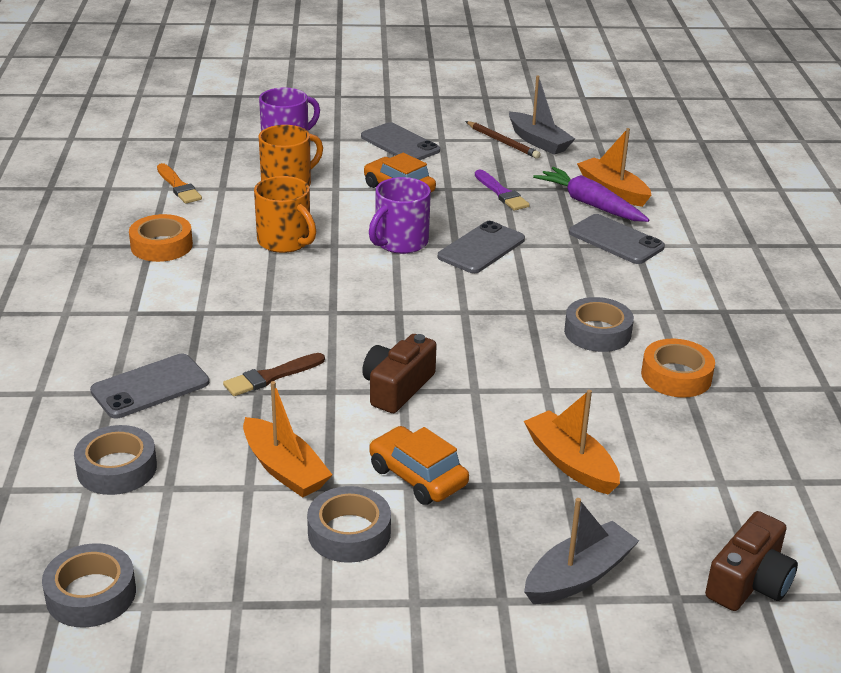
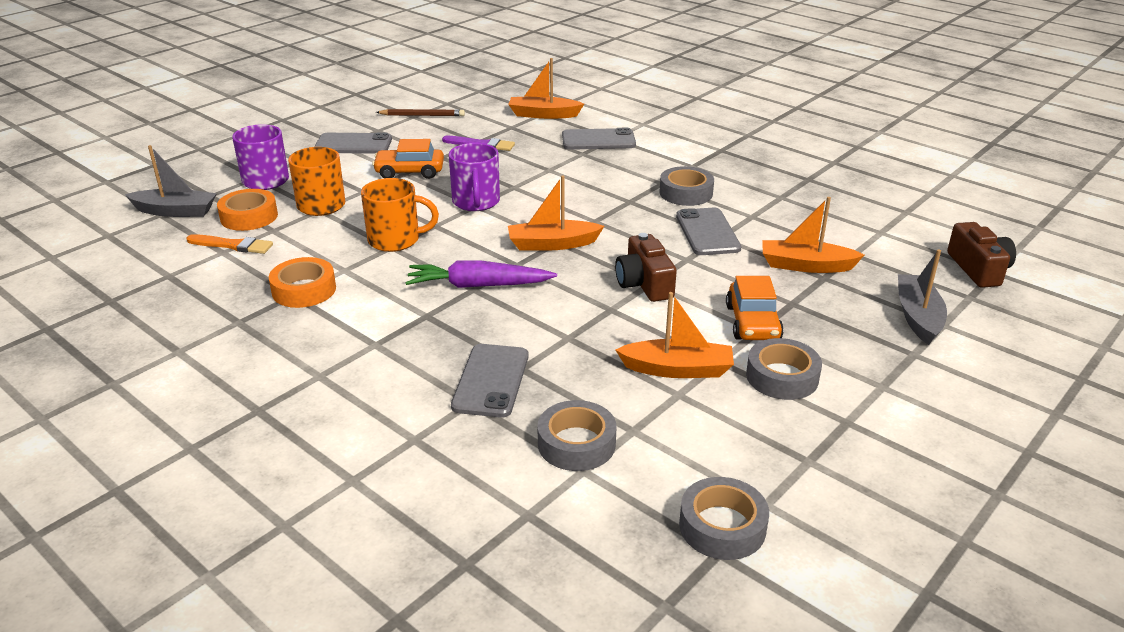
camera: 45 degrees left, 0 degrees up
brown brush [223,353,325,396] -> none
orange car [369,426,469,505] -> orange car turned 90 degrees counterclockwise [726,276,784,340]
grey phone [438,221,525,273] -> grey phone moved to [676,208,742,255]
grey boat [509,75,575,155] -> grey boat moved to [125,145,217,217]
purple carrot [533,167,650,222] -> purple carrot moved to [405,260,557,288]
orange tape [641,339,715,398] -> orange tape moved to [217,189,278,231]
none -> orange boat [508,175,604,251]

